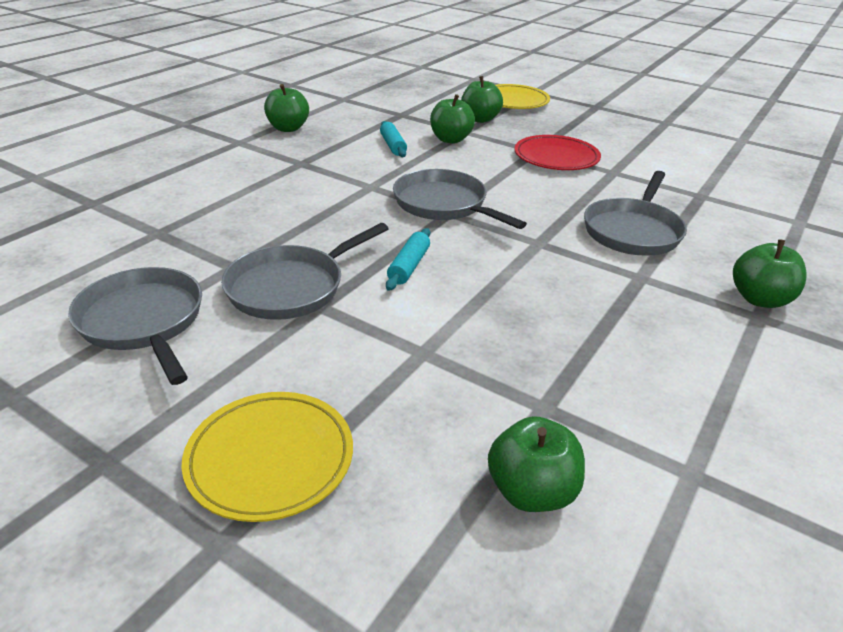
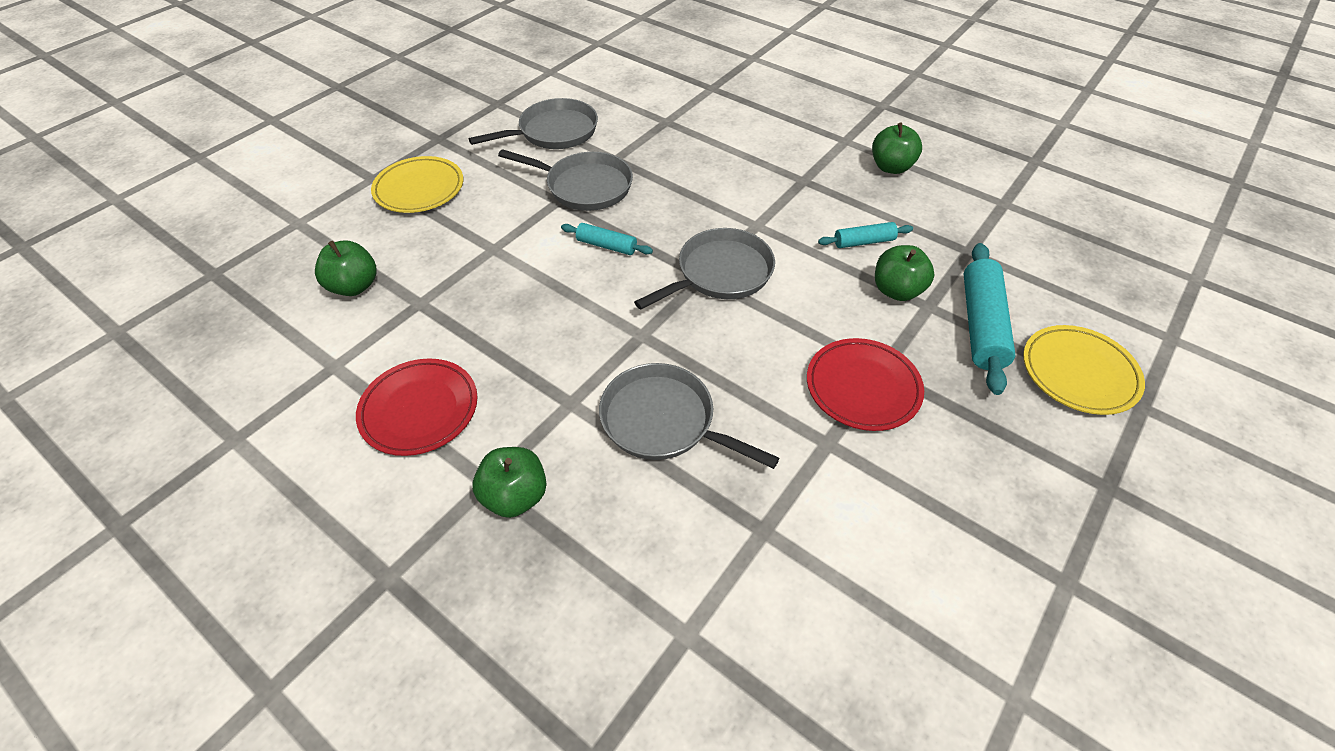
camera: 95 degrees right, 15 degrees up
grey pan [221,223,389,320] -> grey pan turned 150 degrees clockwise [498,149,633,211]
green apple [461,76,503,123] -> turquoise rolling pin [964,243,1015,395]
none -> red plate [356,358,477,456]

